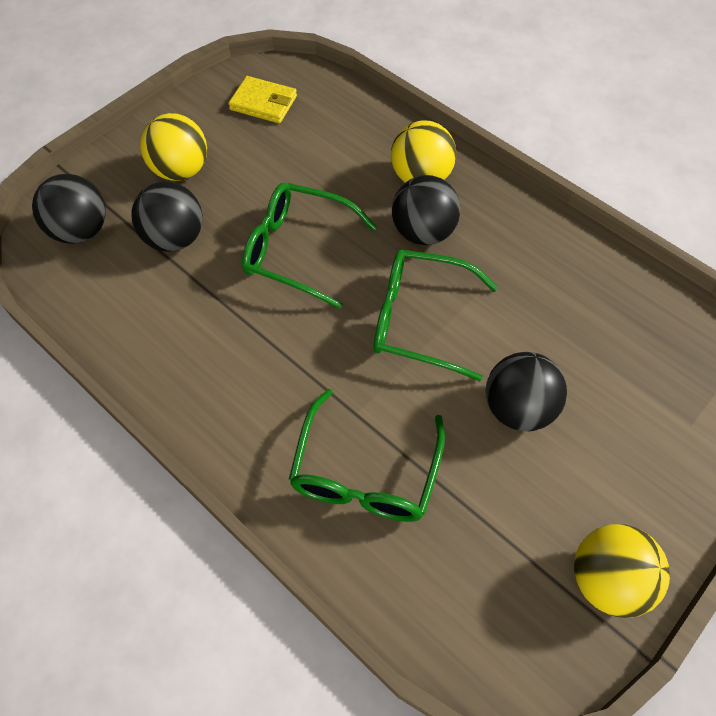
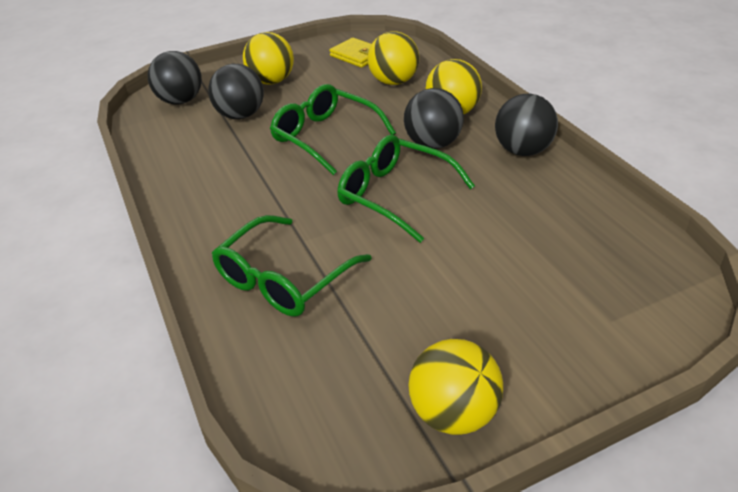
camera: 25 degrees right, 20 degrees down
black ball [486,352,567,431] -> black ball moved to [495,94,558,156]
none -> yellow ball [368,32,419,85]

